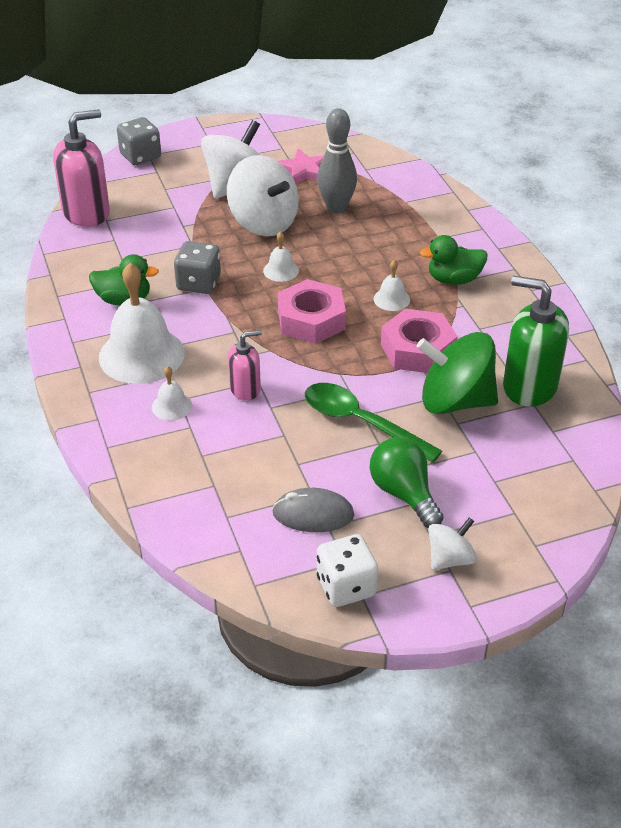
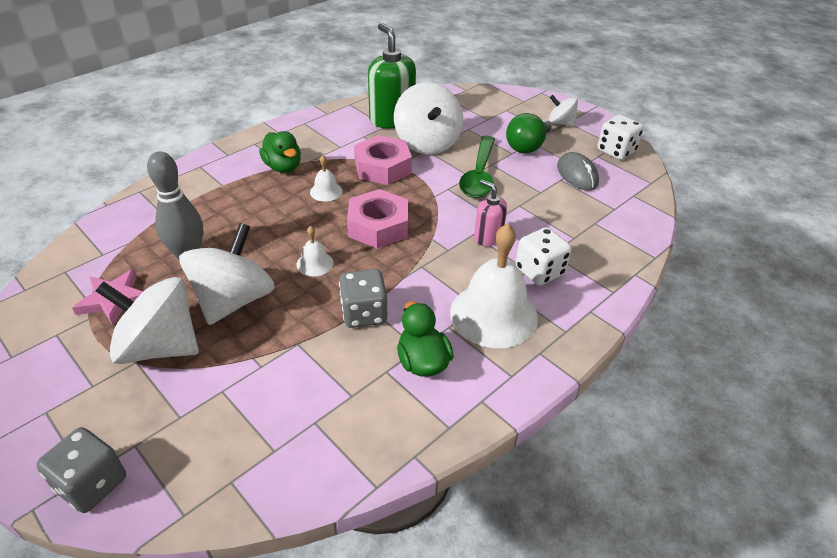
camera: 115 degrees left, 0 degrees up
pink soap dispenser [53,109,110,227] -> none
white bell [152,366,192,421] -> white dice [516,227,572,286]
green spinning top [417,332,498,414] -> white spinning top [394,82,463,154]
green soap dispenser [503,276,569,407] -> green soap dispenser turned 150 degrees clockwise [368,23,416,128]

